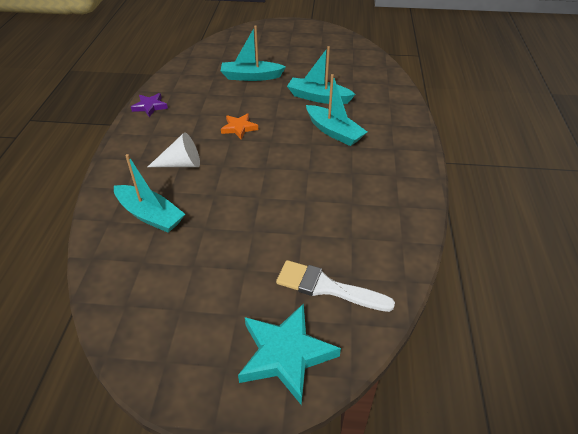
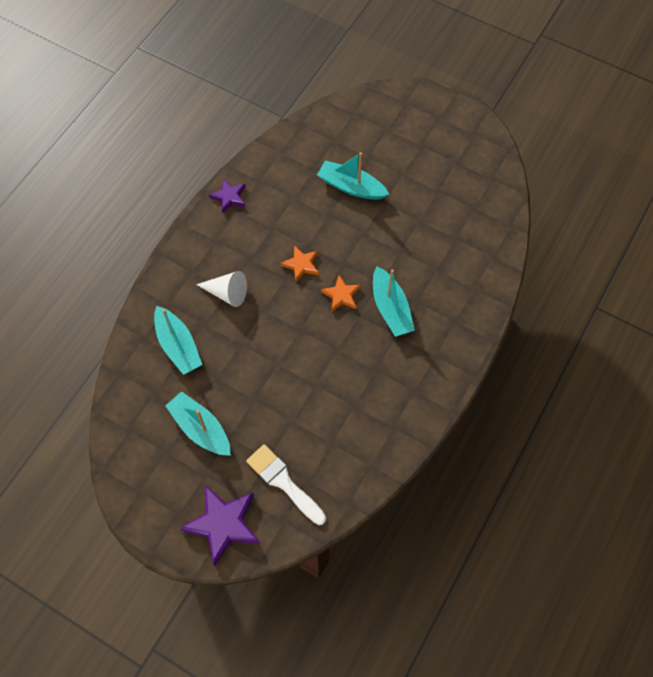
camera: 25 degrees right, 20 degrees up
turquoise star [238,303,341,405] -> purple star [180,485,260,566]
turquoise boat [287,46,355,104] -> turquoise boat moved to [165,391,231,456]
none -> orange star [321,275,361,312]

